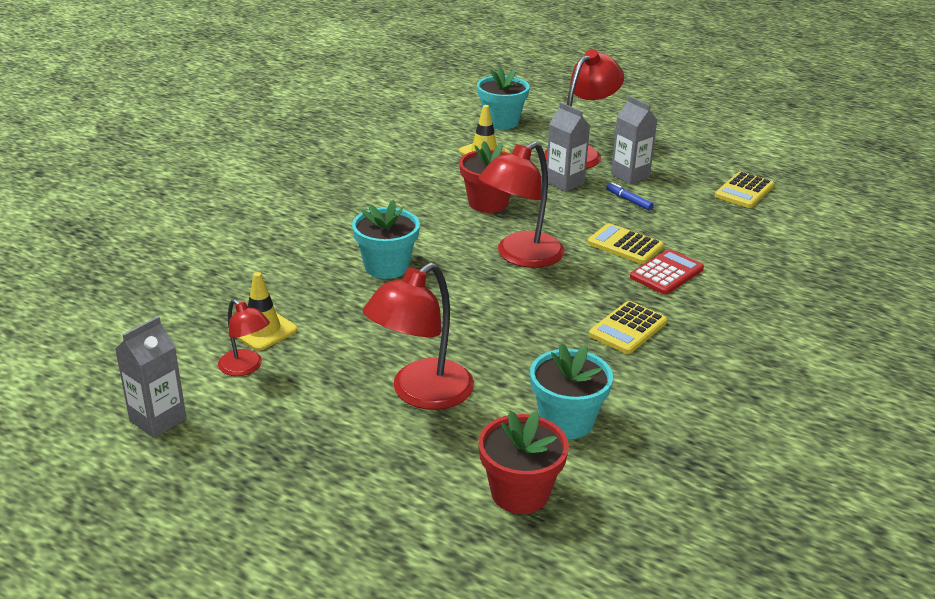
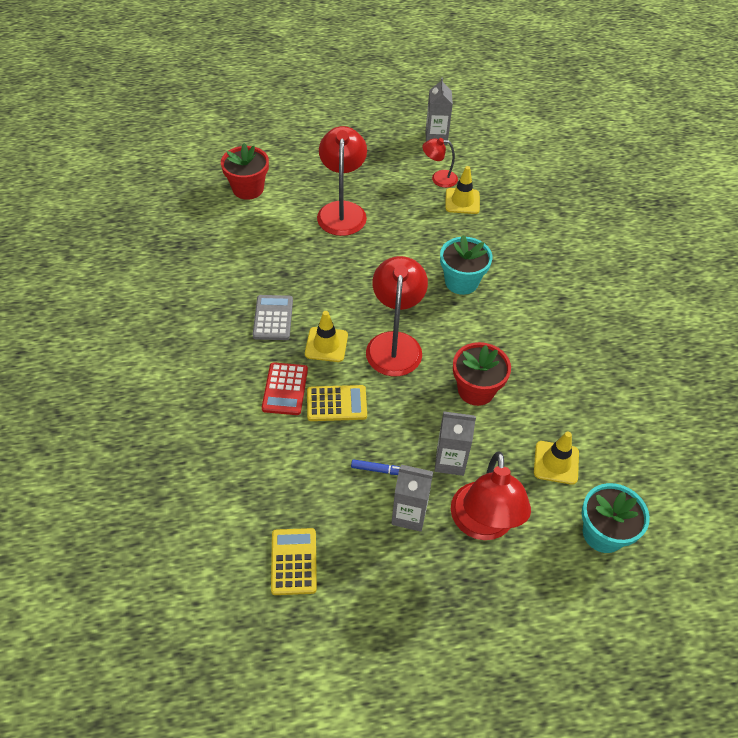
camera: 140 degrees right, 20 degrees up
turquoise flower pot [530,343,613,439] -> none
yellow calculator [589,301,667,354] -> grey calculator [253,295,293,340]
none -> yellow traffic cone [305,311,348,362]

